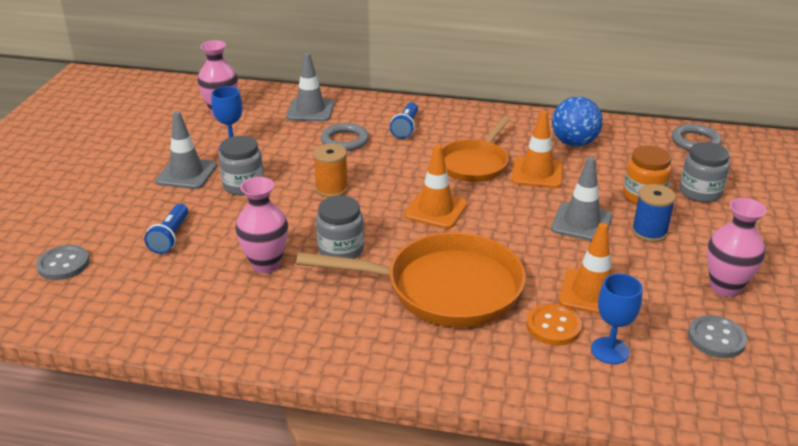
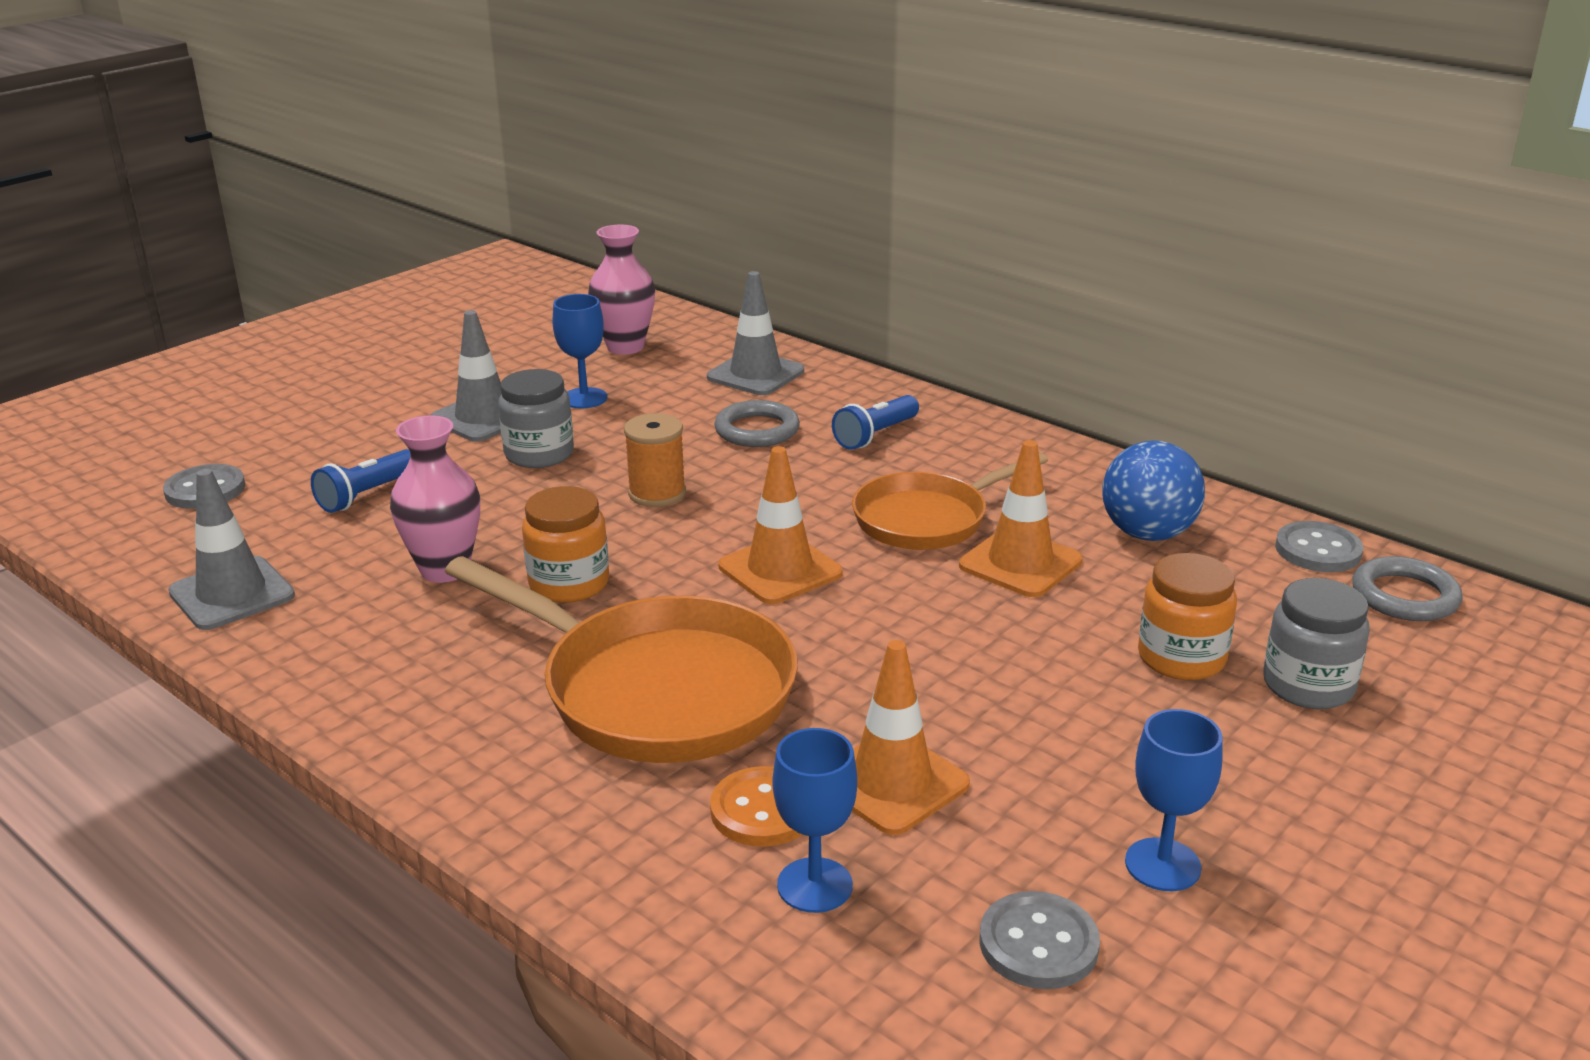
camera: 30 degrees right, 5 degrees down
grey jar [316,196,364,259] -> orange jar [522,486,609,603]
grey traffic cone [551,157,612,241] -> grey traffic cone moved to [168,469,295,630]
blue spool [632,184,676,242] -> none
pink vase [707,198,767,297] -> blue goblet [1125,709,1223,891]
none -> grey button [1275,521,1363,572]

